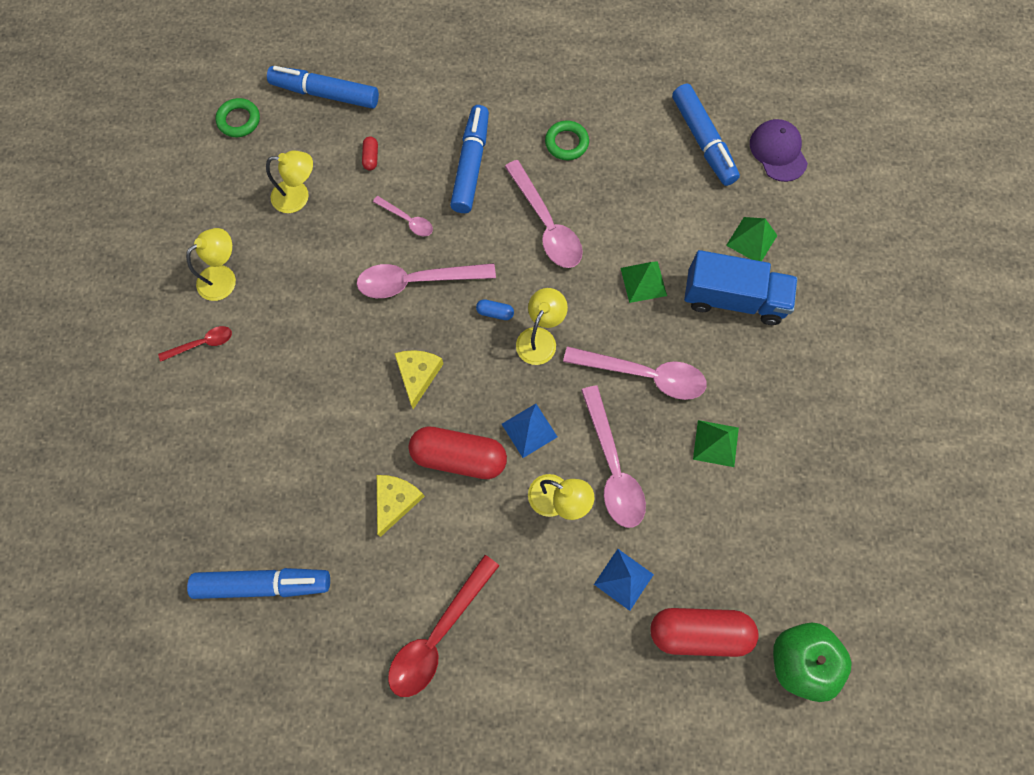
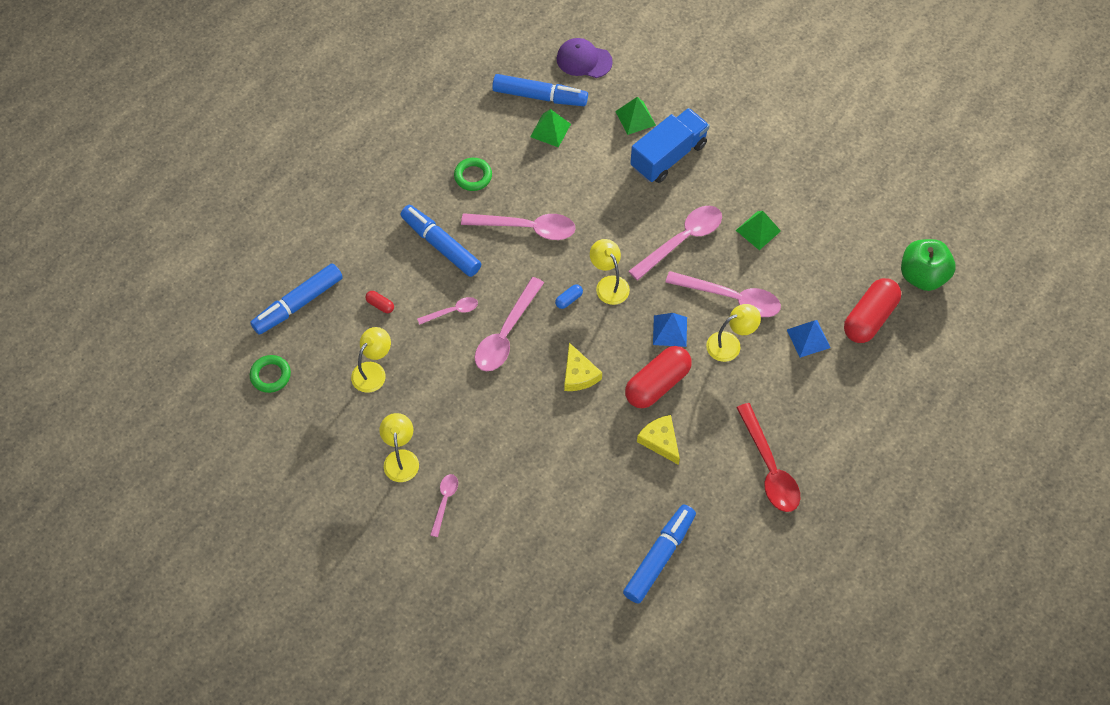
camera: 55 degrees left, 10 degrees down
red spoon [158,326,232,361] -> pink spoon [430,474,458,537]
yellow cheese [394,350,443,409] -> yellow cheese turned 150 degrees counterclockwise [564,343,602,391]
green pyramid [621,261,667,303] -> green pyramid moved to [530,109,571,148]

